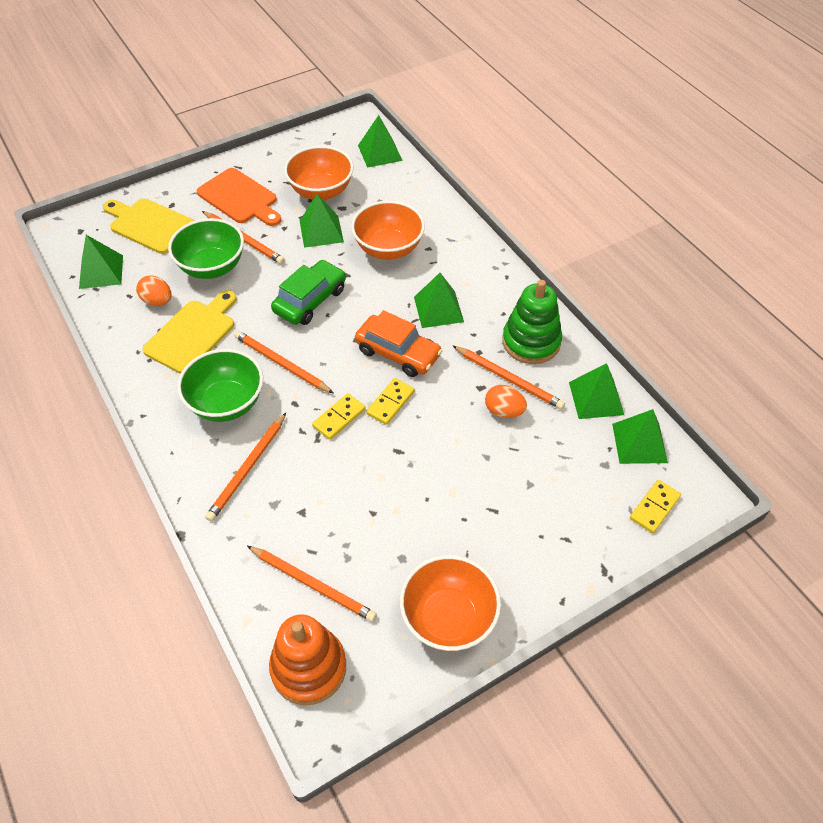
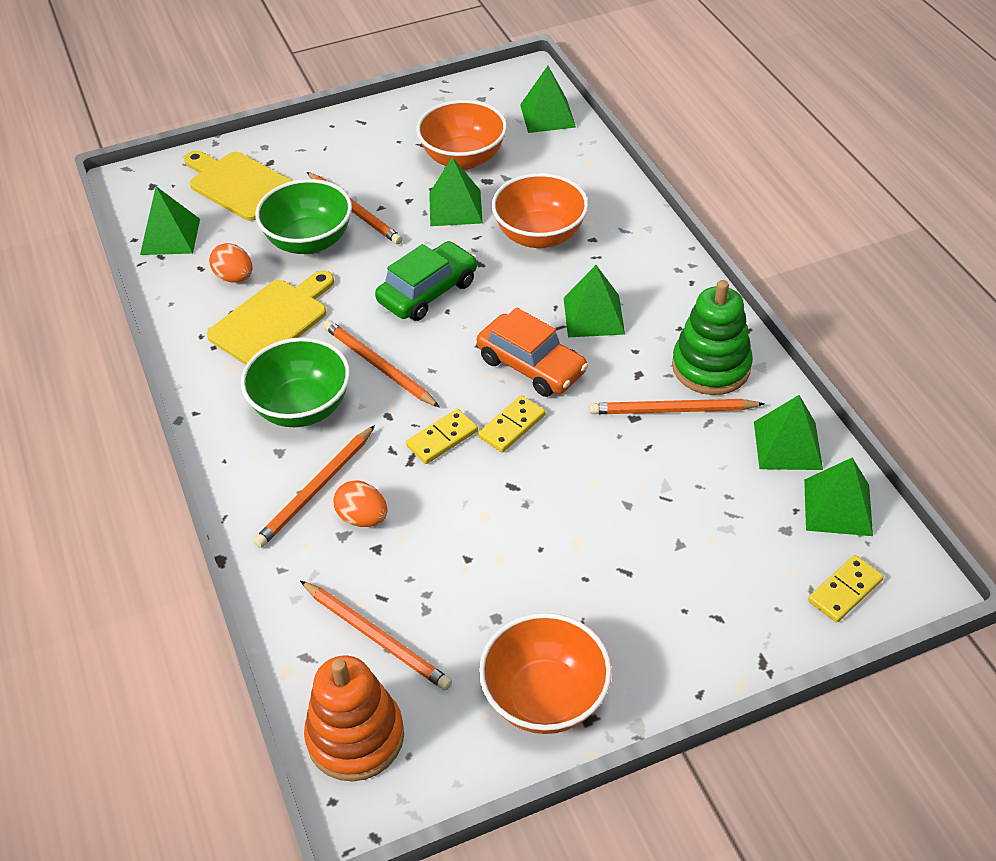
camera: 10 degrees right, 5 degrees down
orange cutting board [197,168,281,226] -> none
orange pencil [453,346,565,409] -> orange pencil turned 135 degrees clockwise [589,399,765,414]
orange egg [485,385,527,418] -> orange egg moved to [333,480,387,527]

